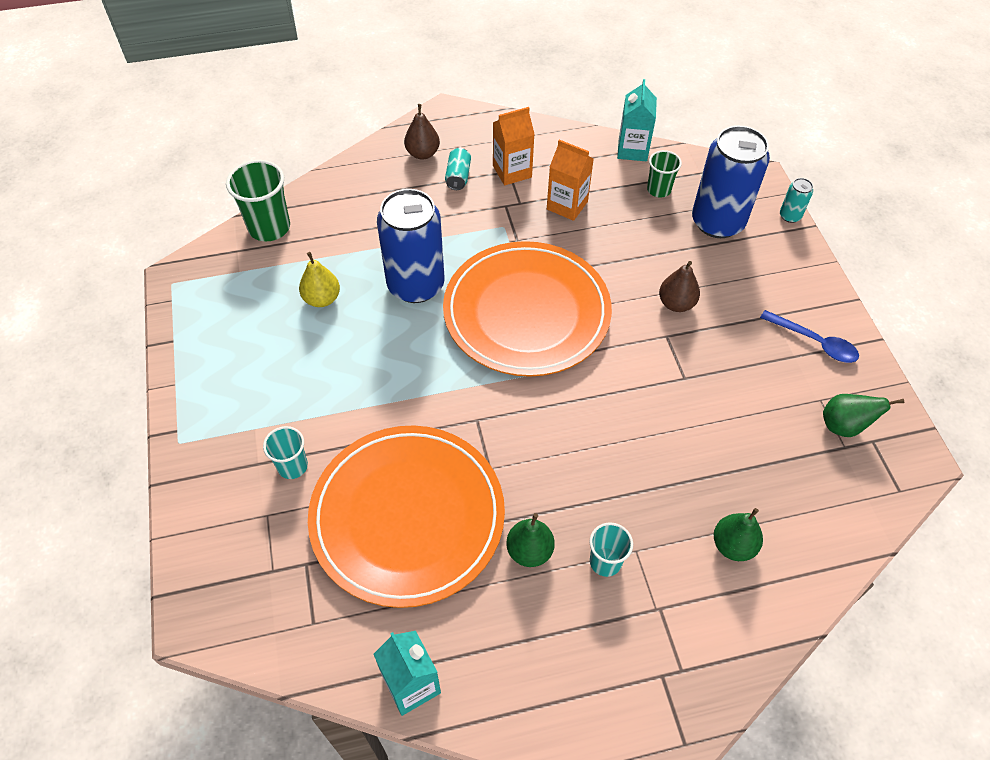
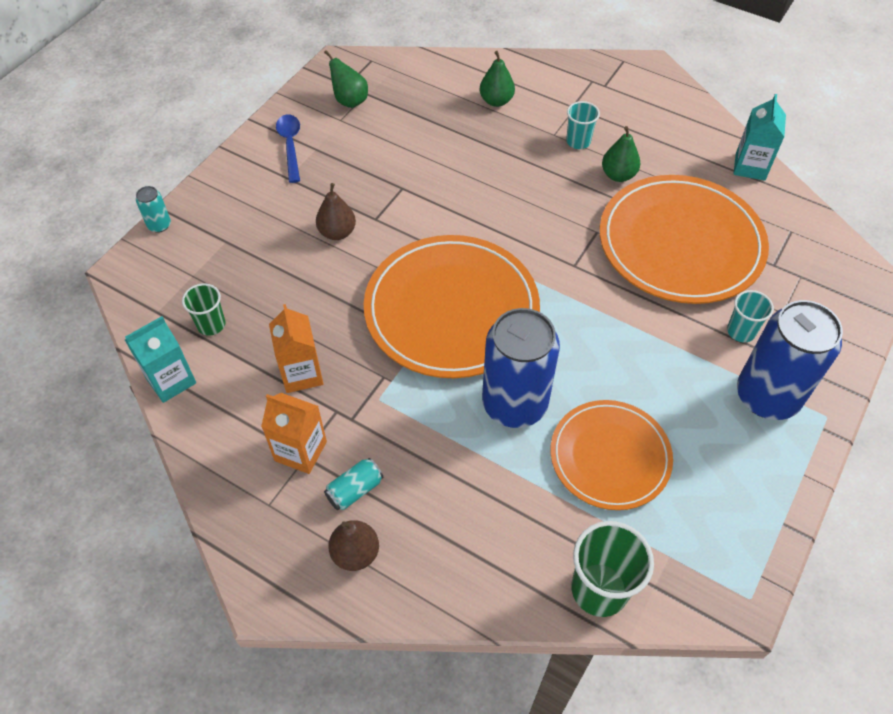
camera: 135 degrees left, 0 degrees up
yellow pear [299,252,340,307] -> orange plate [551,400,673,510]
blue can [692,126,770,238] -> blue can moved to [737,300,843,420]

